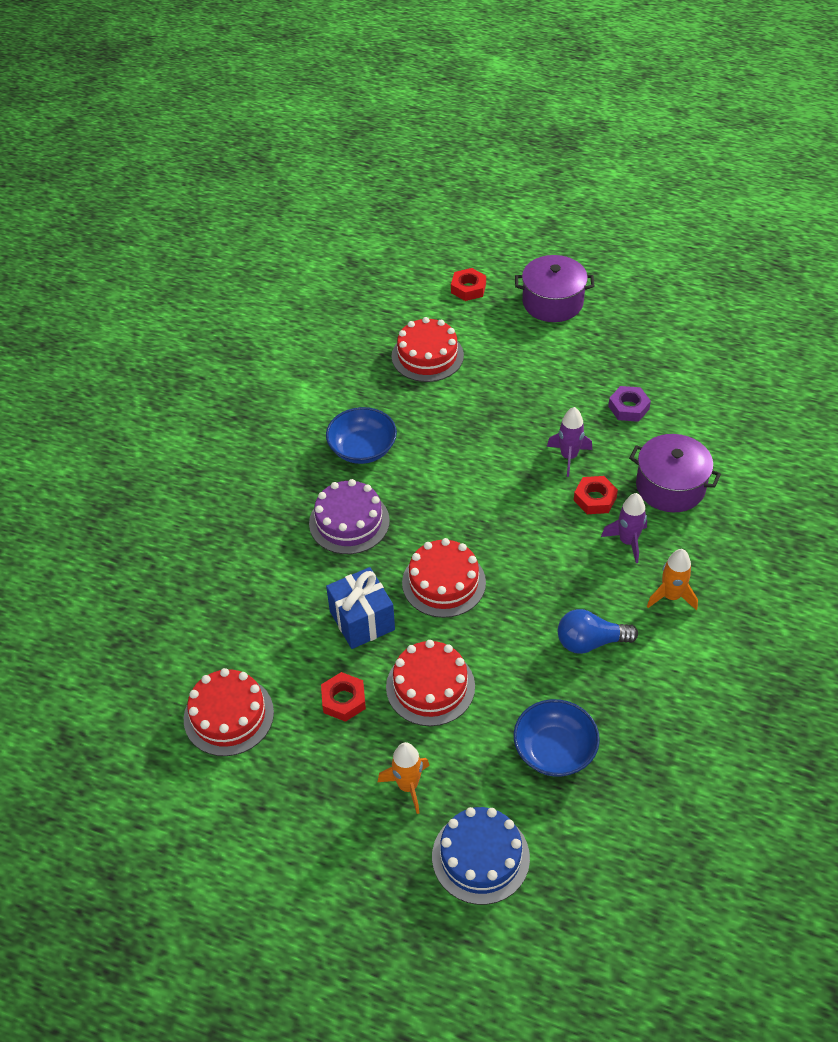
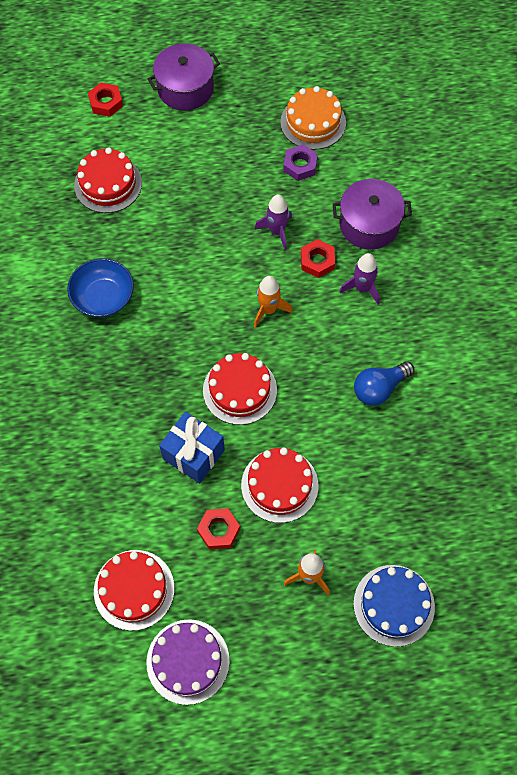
camera: 30 degrees left, 15 degrees up
purple cake [309,479,390,554] -> purple cake moved to [146,619,230,705]
blue bowl [514,699,600,777] -> none
orange rocket [647,549,698,610] -> orange rocket moved to [254,276,293,328]
none -> orange cake [280,86,346,150]

